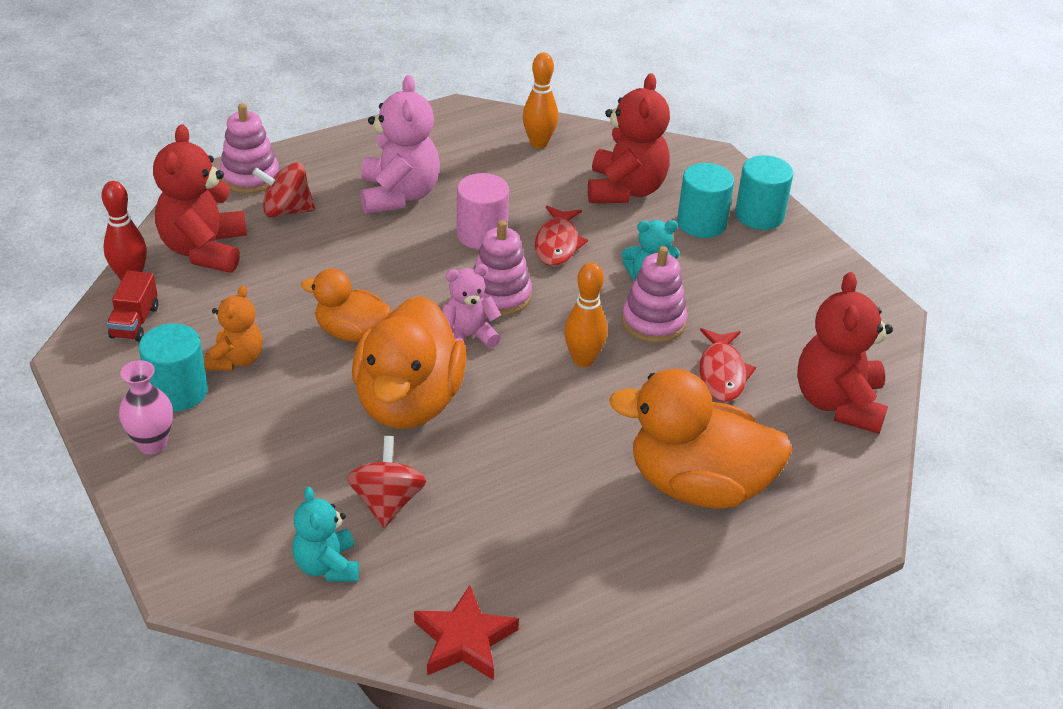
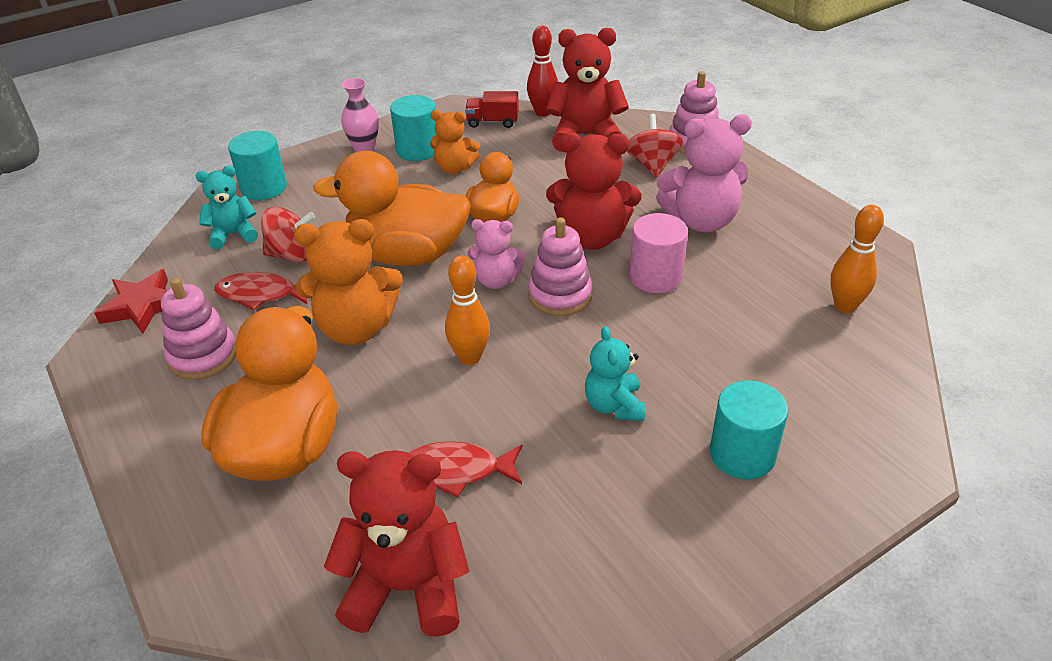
camera: 90 degrees right, 0 degrees up
pink teddy bear [442,264,501,348] -> pink teddy bear turned 120 degrees clockwise [468,219,526,289]
red fish [535,206,588,266] -> red fish moved to [214,272,308,310]
red teddy bear [588,73,670,203] -> red teddy bear moved to [546,132,641,250]
pink stacking toy [622,246,688,343] -> pink stacking toy moved to [161,277,236,380]
turquoise cylinder [735,155,793,230] -> turquoise cylinder moved to [228,131,287,200]
none -> orange teddy bear [294,219,403,345]

